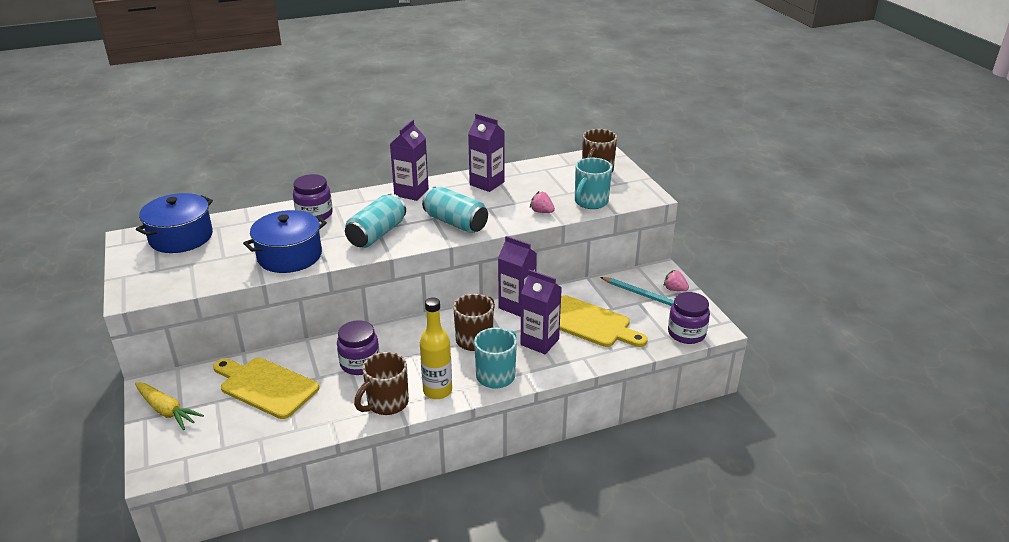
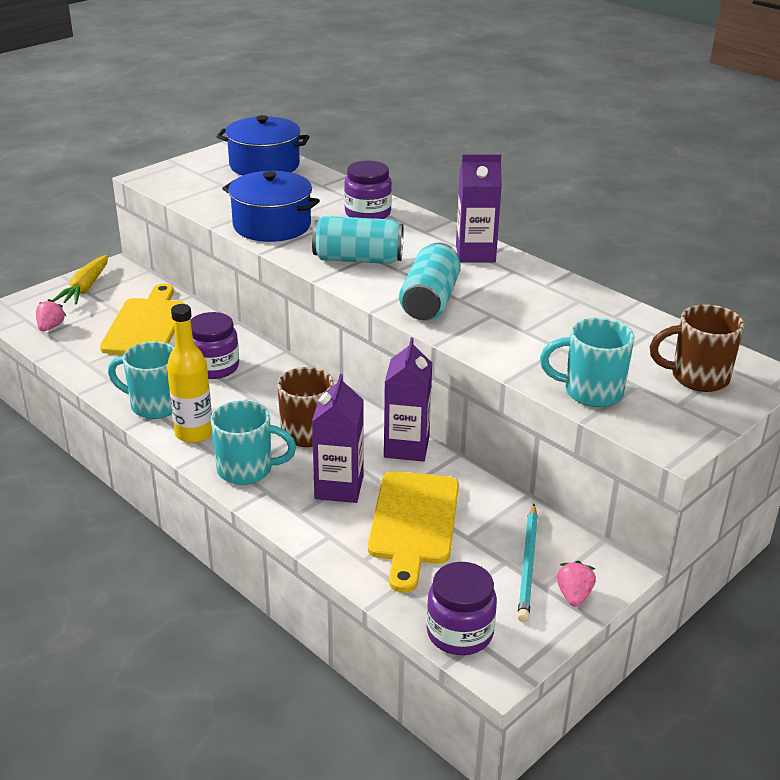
camera: 65 degrees right, 0 degrees up
brown mug [354,352,409,415] -> turquoise mug [108,341,174,419]
purple carton [468,113,505,192] -> none
pink strawberry [530,191,555,213] -> pink strawberry moved to [36,299,66,331]

